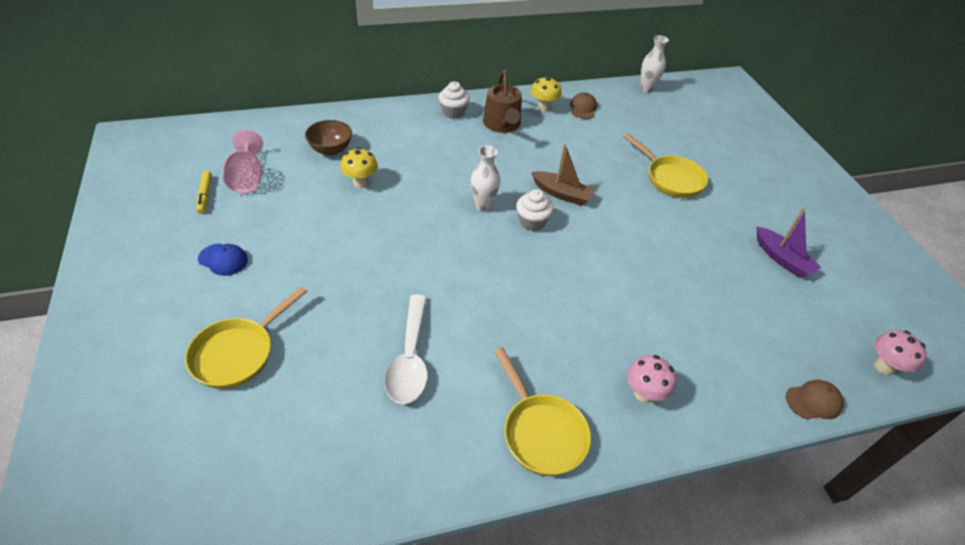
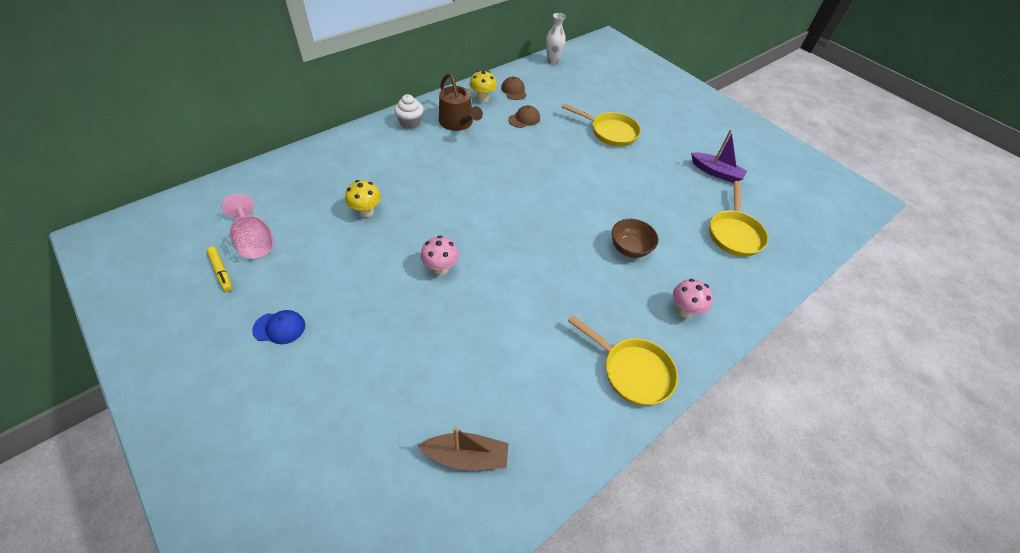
camera: 25 degrees left, 5 degrees up
yellow pan [185,286,307,389] -> yellow pan moved to [709,181,768,257]
brown bowl [305,120,352,156] -> brown bowl moved to [612,219,658,258]
white spoon [384,294,428,404] -> none
white vase [471,146,500,211] -> none
white cupcake [516,189,553,231] -> none
brown boat [531,144,595,206] -> brown boat moved to [418,427,509,470]
brown cap [786,380,844,419] -> brown cap moved to [508,105,540,128]
pink mushroom [874,330,927,375] -> pink mushroom moved to [421,236,459,275]

